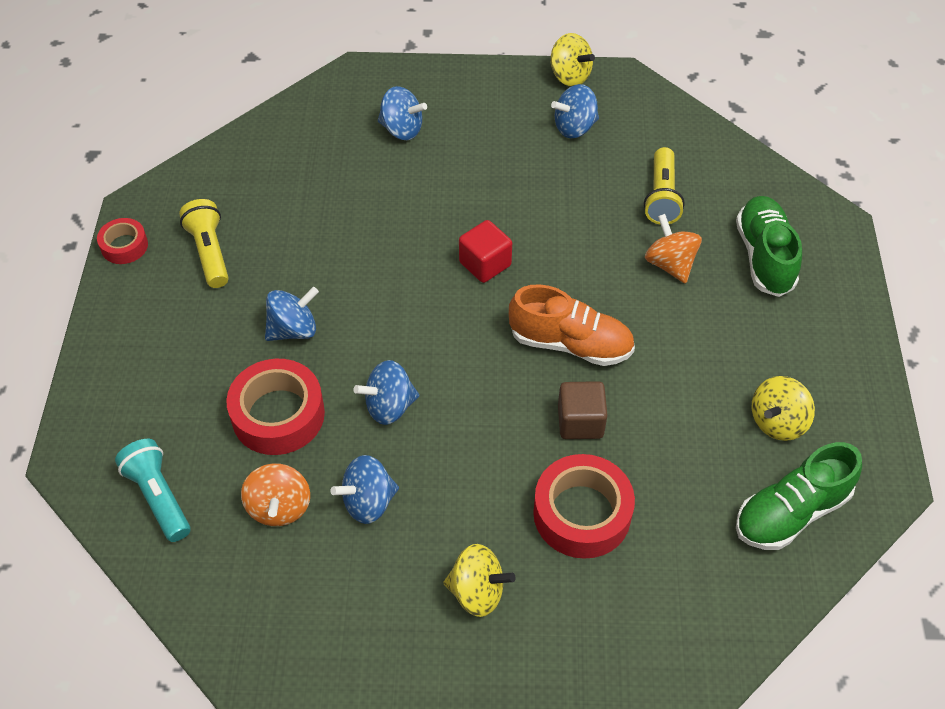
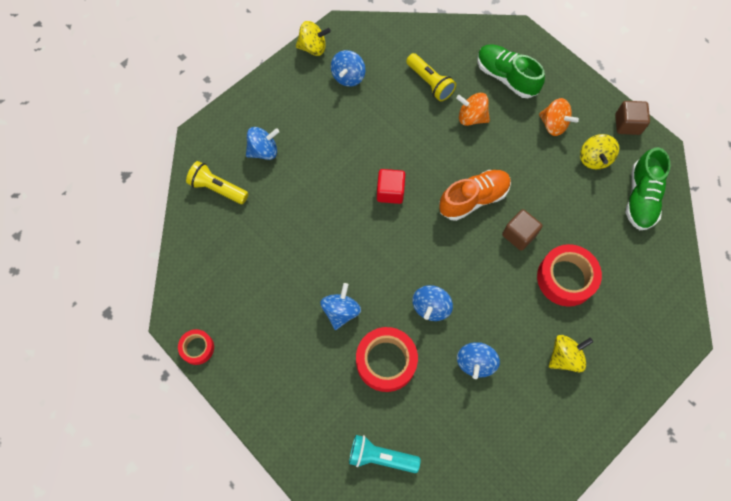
camera: 45 degrees left, 15 degrees up
yellow flashlight [179,199,229,288] -> yellow flashlight moved to [186,161,248,204]
orange spinning top [241,463,310,526] -> orange spinning top moved to [539,98,579,136]
none -> brown cube [615,101,650,135]

